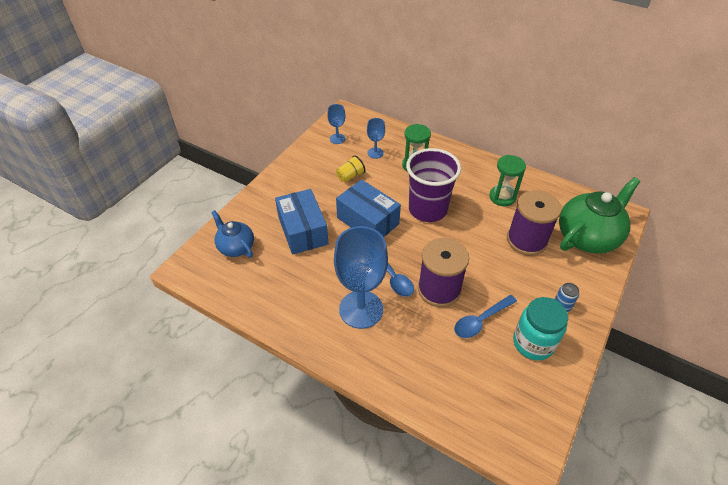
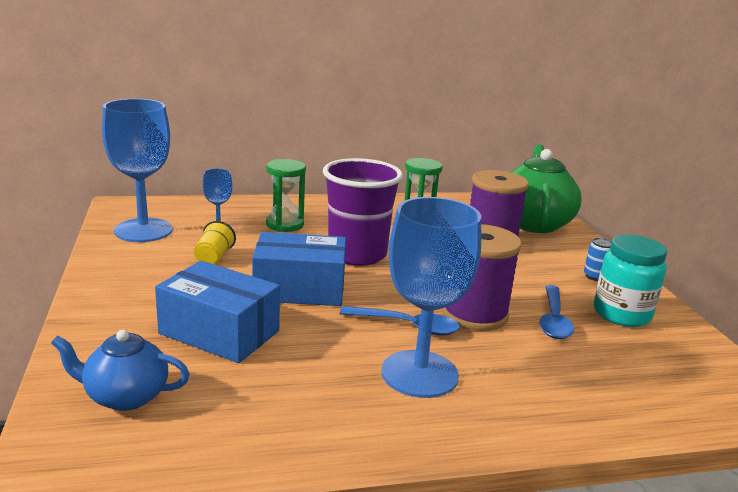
camera: 45 degrees left, 25 degrees down
blue goblet [327,104,345,144] -> blue goblet [102,99,173,242], size x2.09

